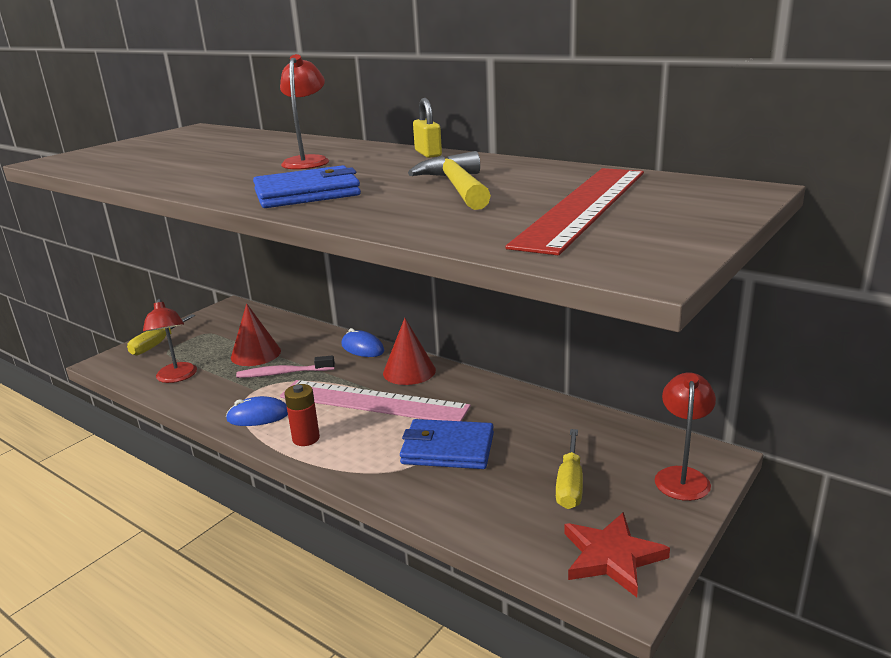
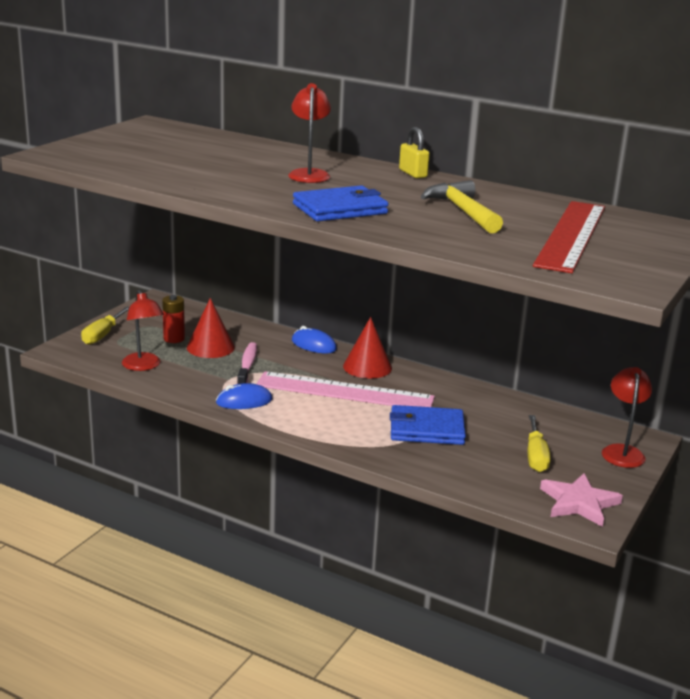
camera: 10 degrees left, 0 degrees up
pink toothbrush [236,356,335,378] -> pink toothbrush turned 105 degrees clockwise [237,342,257,384]
red battery [284,384,320,446] -> red battery moved to [162,295,185,343]
red star [564,512,670,597] -> pink star [540,473,623,527]

